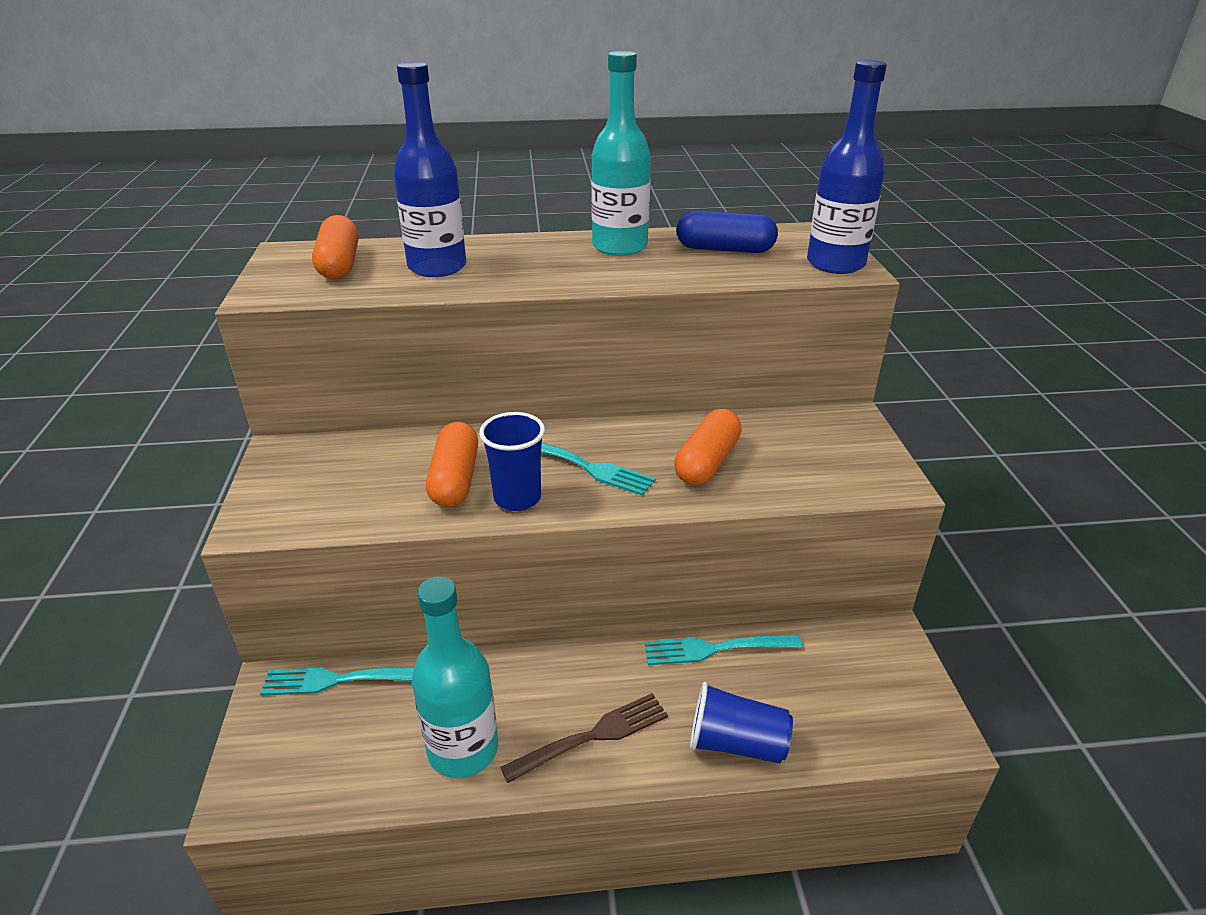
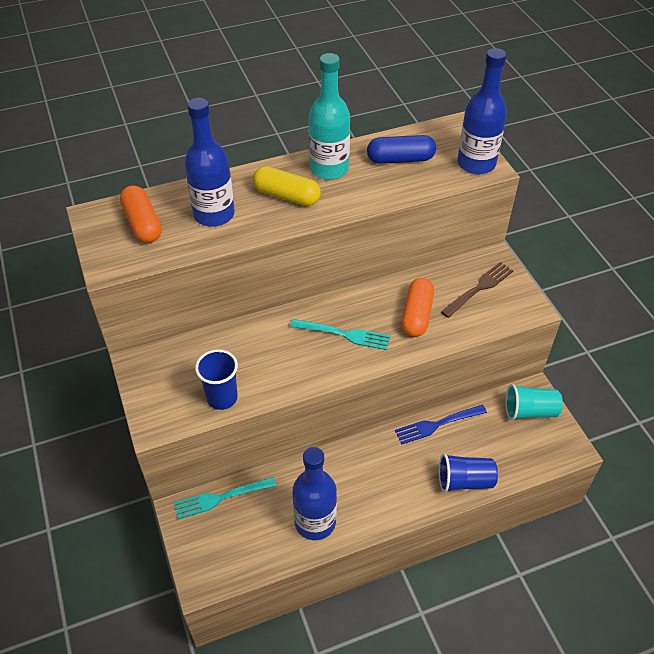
camera: 15 degrees left, 15 degrees up
turquoise bottle [412,577,498,778] -> blue bottle [292,447,337,540]
orange capsule [426,422,478,507] -> none
blue cup [479,412,545,511] -> blue cup moved to [195,349,238,410]
brown fork [500,693,668,783] -> brown fork moved to [441,262,513,318]
turquoise fork [644,635,803,665] -> blue fork [395,405,487,445]
none -> yellow capsule [253,166,321,206]
none -> turquoise cup [505,384,563,420]

